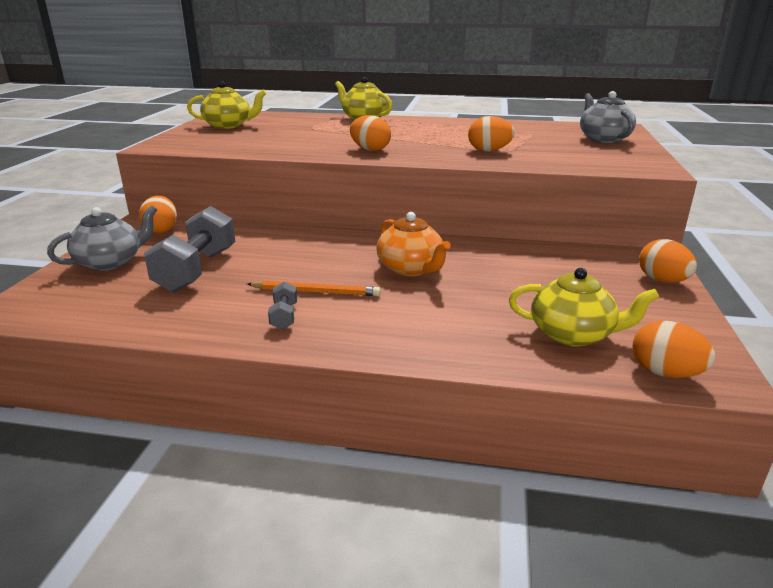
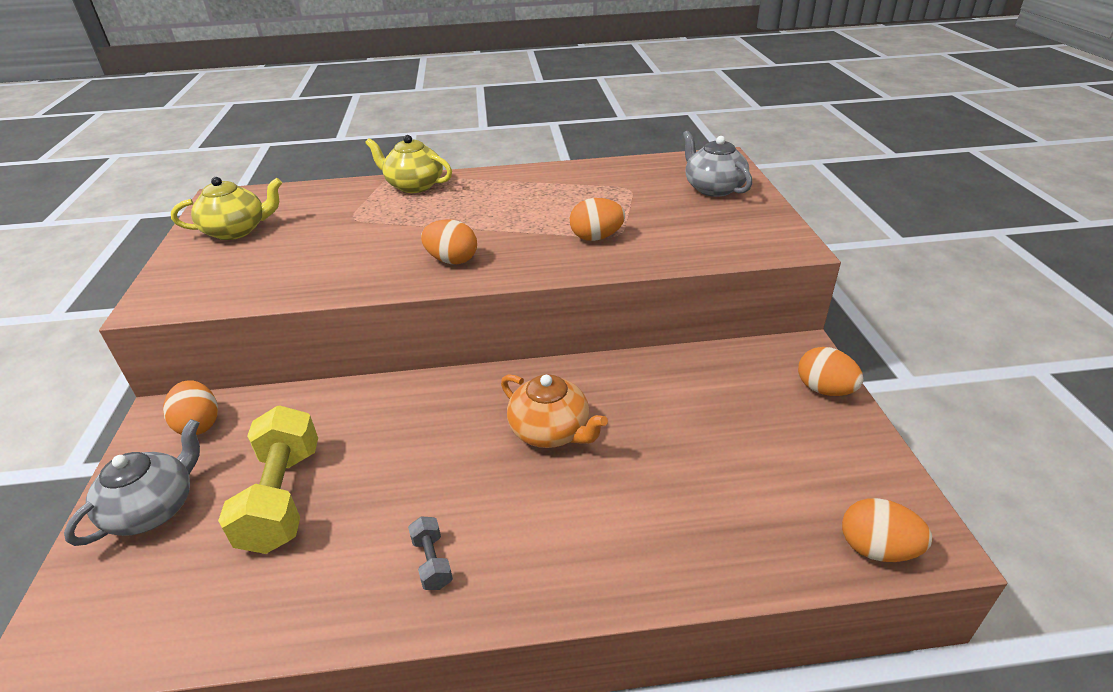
camera: 15 degrees left, 10 degrees up
grey dumbbell [144,206,235,292] -> yellow dumbbell [218,405,318,554]
orange pencil [247,281,381,296] -> none
yellow teapot [509,268,659,347] -> none

